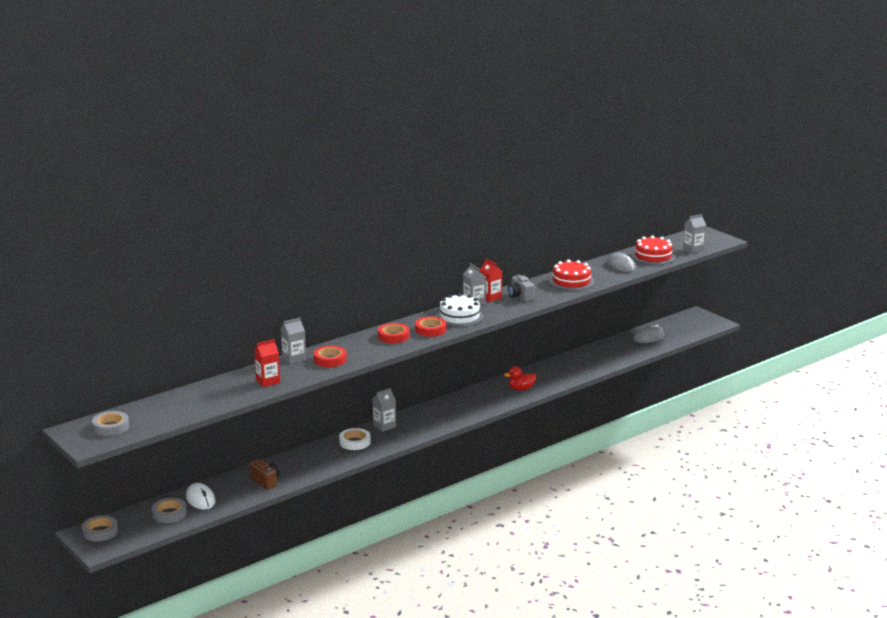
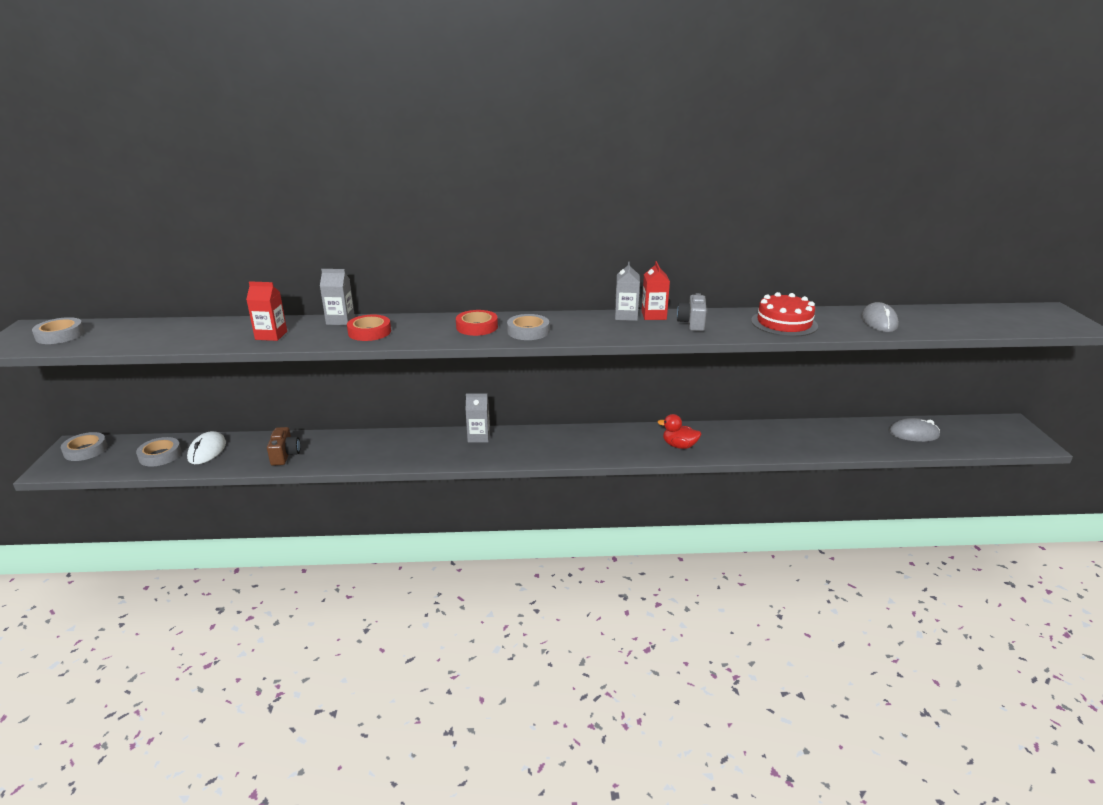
camera: 35 degrees right, 5 degrees up
white tape [339,428,371,450] -> none
red tape [415,317,446,337] -> grey tape [507,314,549,340]
white cake [436,293,484,327] -> none
red cake [631,235,676,265] -> none
grey carton [683,214,706,253] -> none

